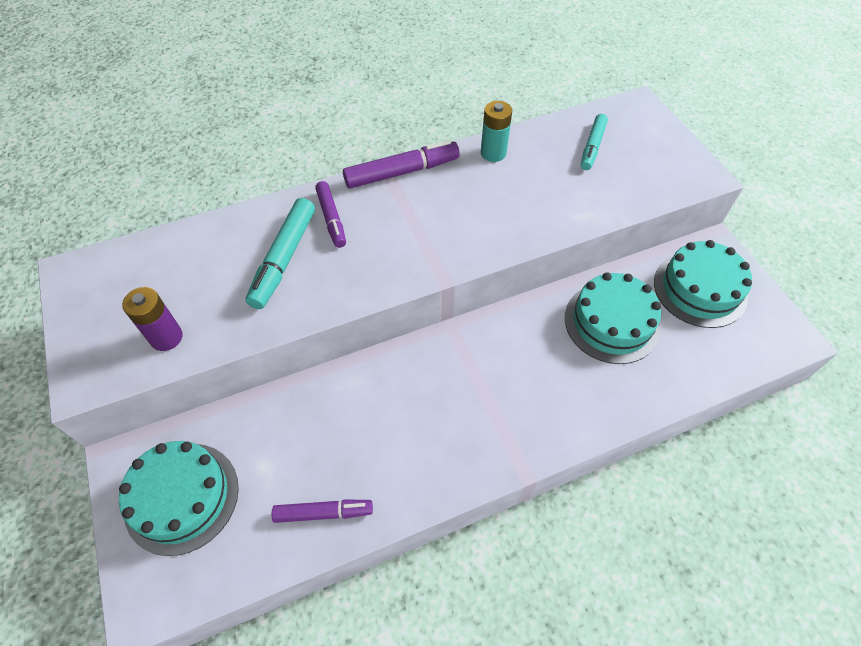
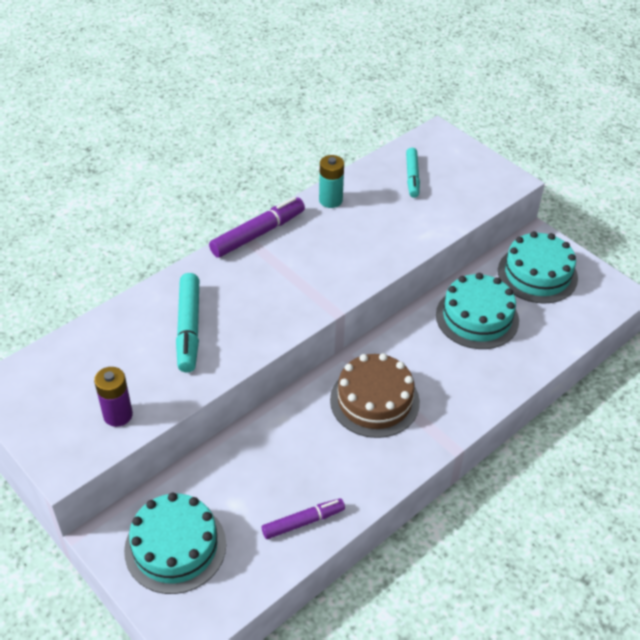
camera: 20 degrees left, 10 degrees down
purple marker [315,181,346,248] -> none
none -> brown cake [330,353,420,438]

